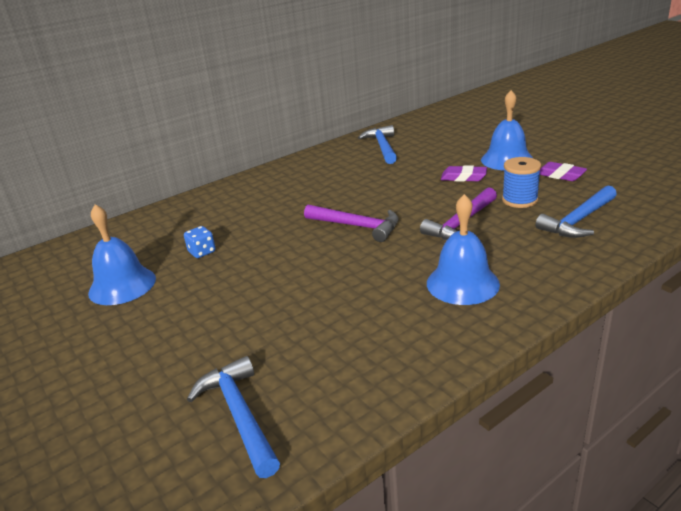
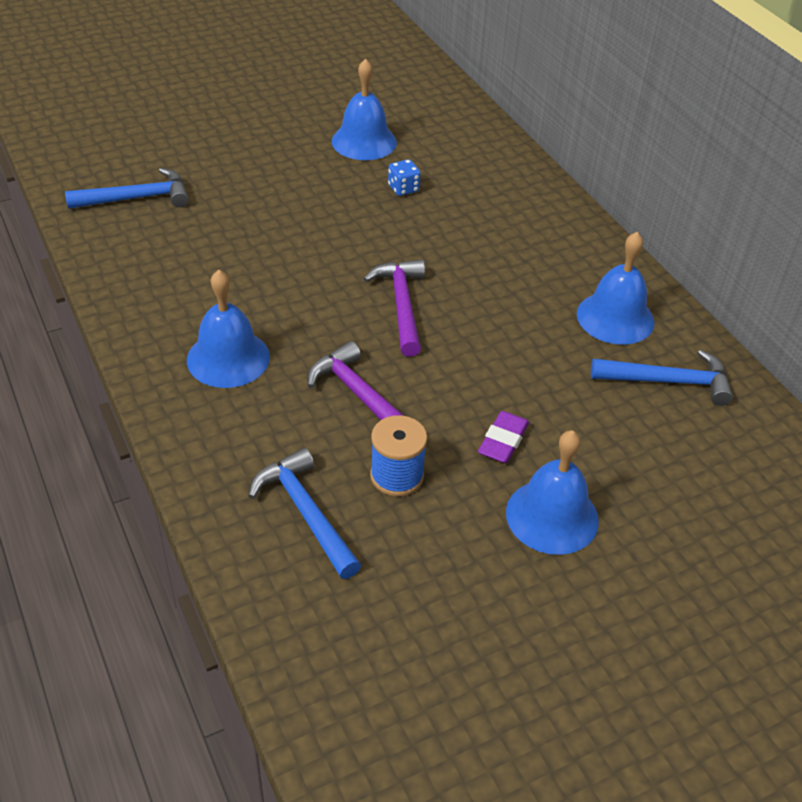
camera: 95 degrees right, 15 degrees up
purple hammer [304,204,398,242] -> purple hammer turned 135 degrees clockwise [363,259,425,357]
purple eraser [539,162,587,181] -> none
none -> blue bell [577,232,655,345]

